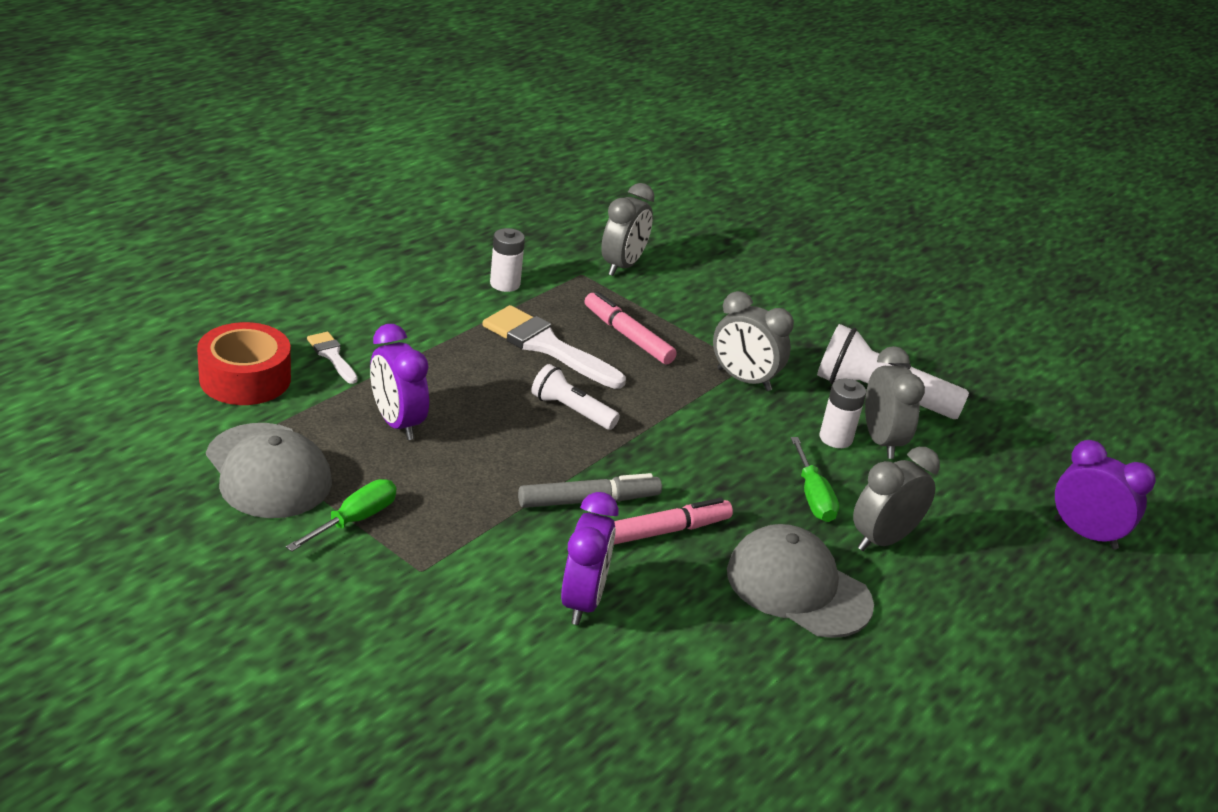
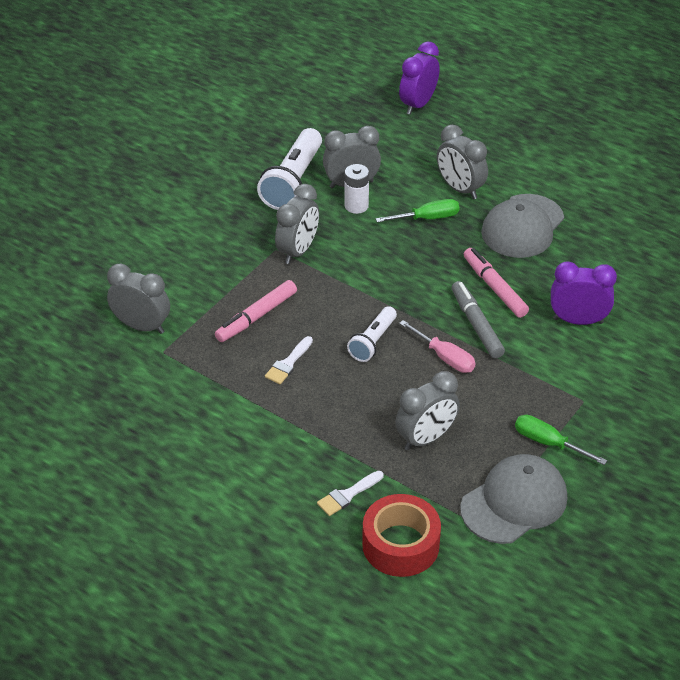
camera: 90 degrees left, 10 degrees up
purple clock [370,324,429,440] -> grey clock [395,371,460,450]
white brush [483,305,626,389] -> white brush [265,336,313,384], size x0.51
white battery [490,228,525,292] -> none
none -> pink screwdriver [399,320,476,373]

